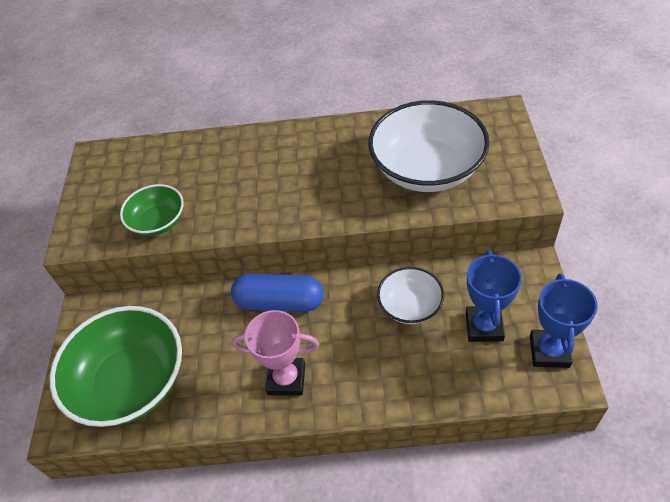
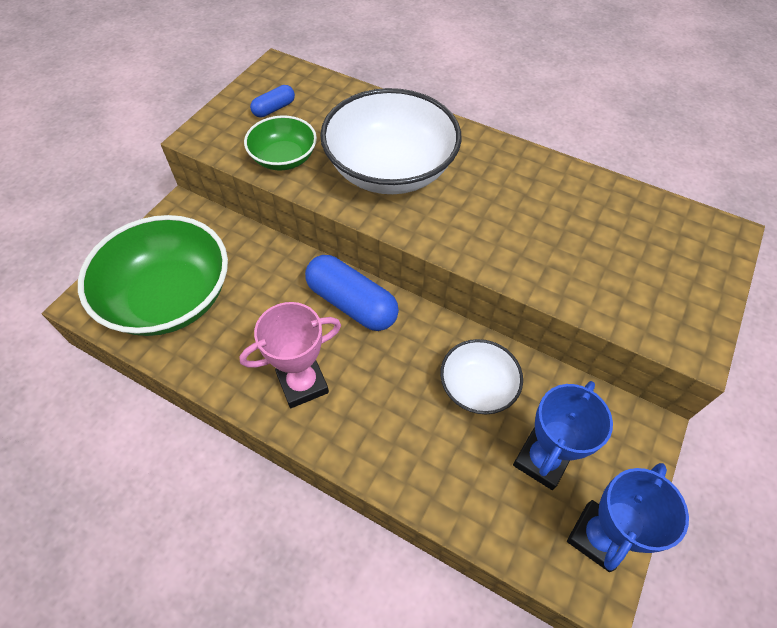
camera: 25 degrees right, 5 degrees up
pink trophy [232,310,319,396] -> pink trophy turned 60 degrees counterclockwise [240,302,341,408]
white bowl [368,100,490,192] -> white bowl moved to [320,88,462,194]
none -> blue capsule [250,85,295,118]

